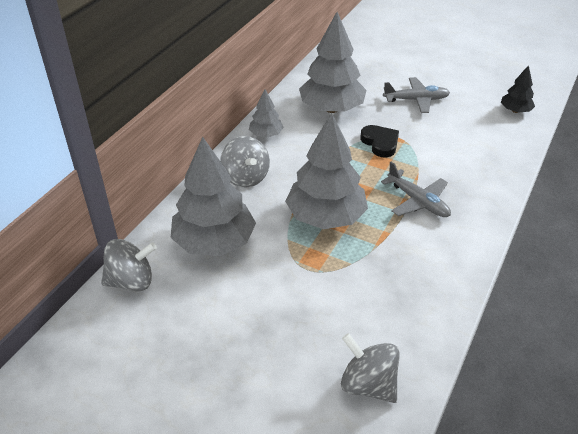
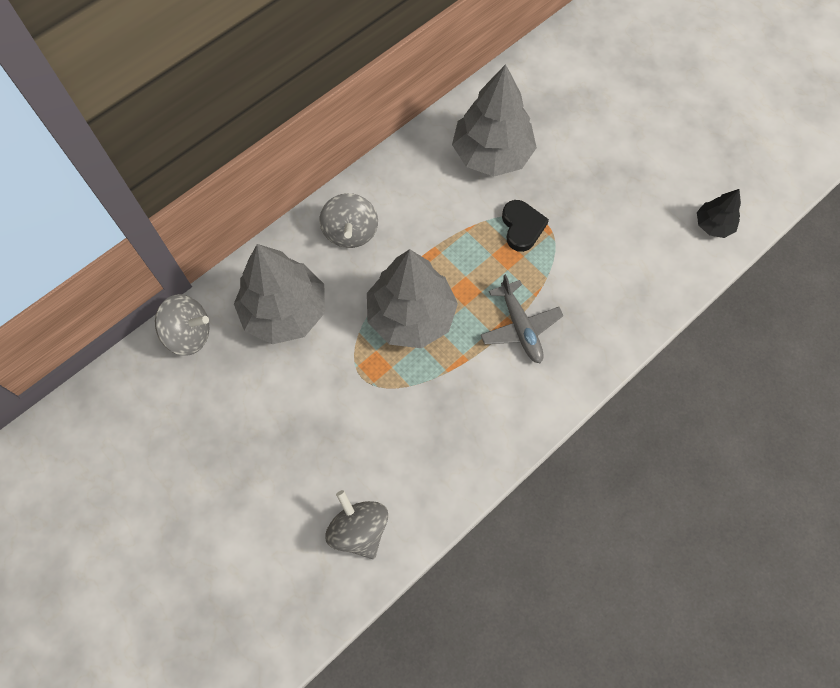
camera: 20 degrees right, 25 degrees up
grey tree [249,89,284,137] -> none
grey plane [383,77,450,113] -> none

